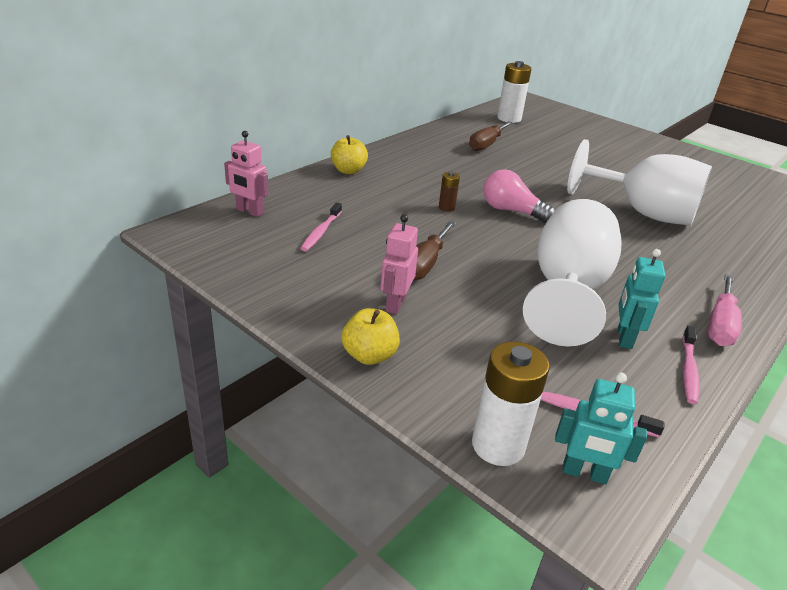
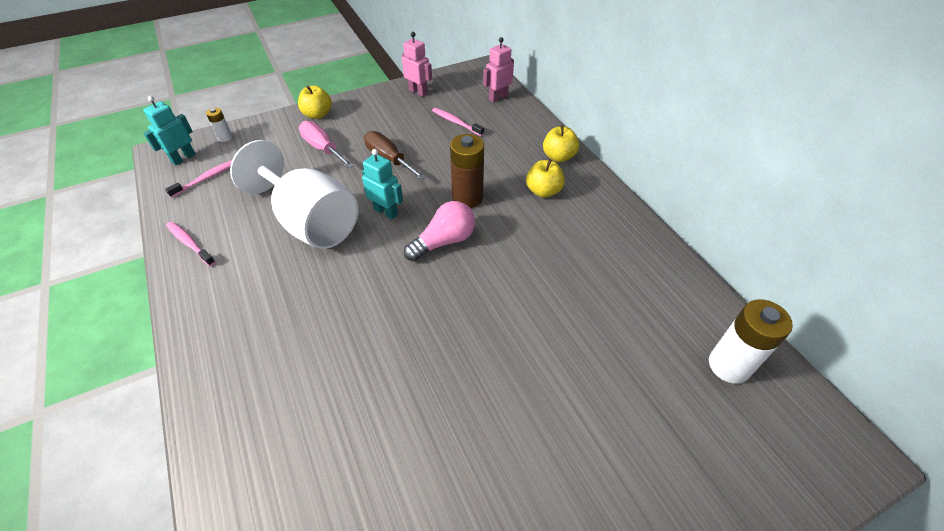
camera: 115 degrees right, 15 degrees up
pink robot [381,214,418,314] -> pink robot moved to [402,32,432,97]
brown battery [439,172,460,212] -> brown battery [450,134,484,208], size x1.96
brown screwdriver [469,121,513,151] -> none
white battery [472,341,550,466] -> white battery [206,108,232,142], size x0.51
white goblet [567,139,712,226] -> none
turquoise robot [618,249,665,349] -> turquoise robot moved to [362,149,403,220]
pink screwdriver [708,274,742,346] -> pink screwdriver moved to [299,121,354,168]
none -> yellow apple [526,159,565,198]

